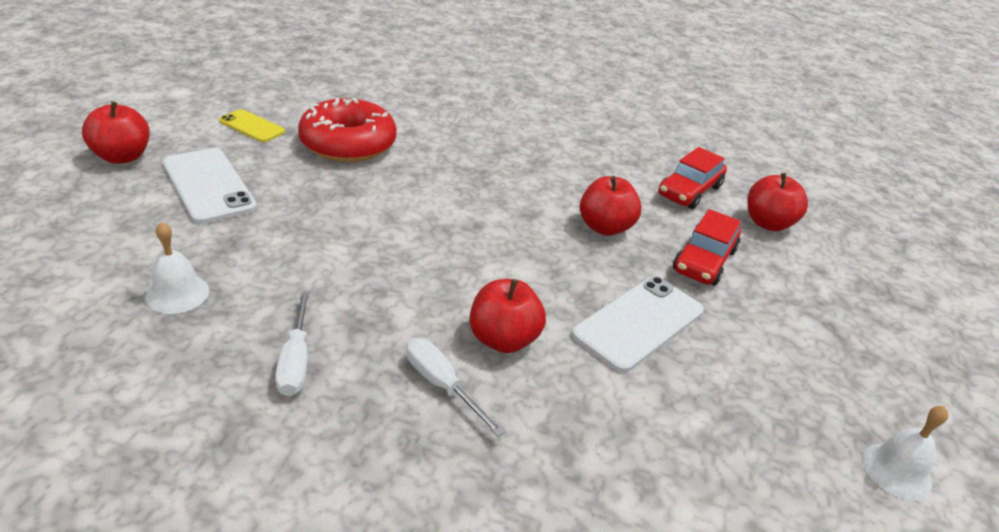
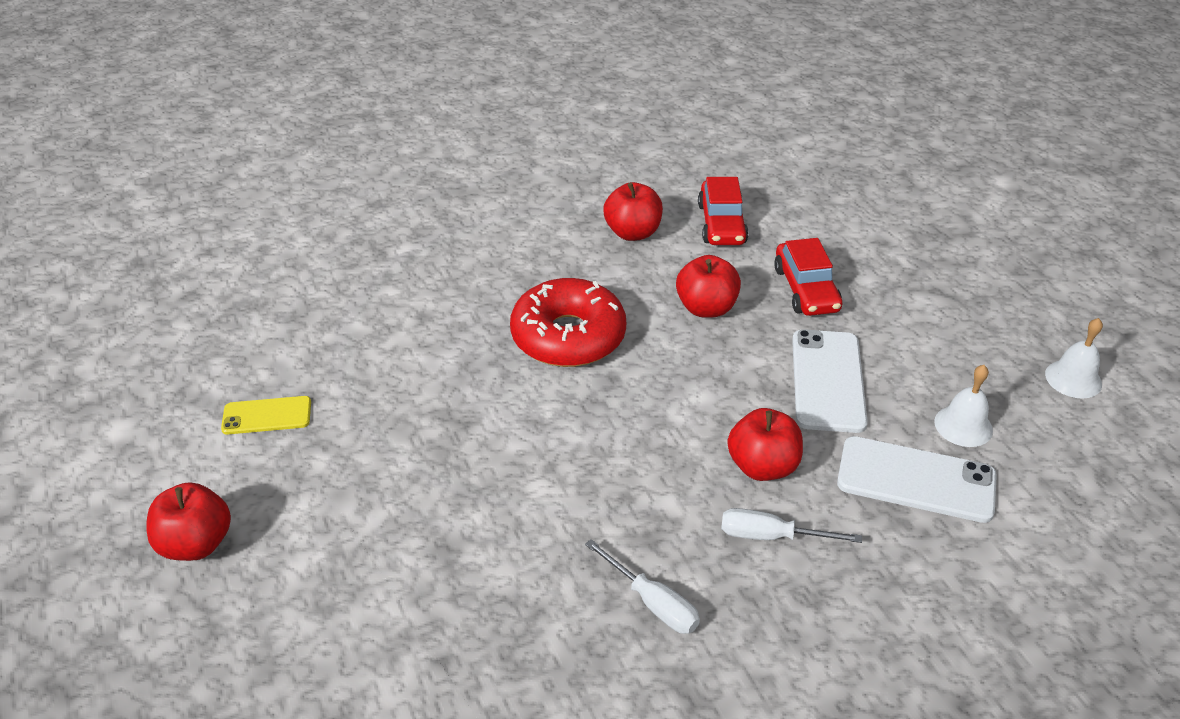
camera: 35 degrees left, 5 degrees up
white bell [145,222,209,314] -> white bell moved to [934,365,993,447]
white phone [163,148,257,224] -> white phone moved to [837,436,997,523]
red donut [298,98,397,162] -> red donut moved to [510,278,626,367]
red apple [747,173,808,231] -> red apple moved to [603,182,663,241]

